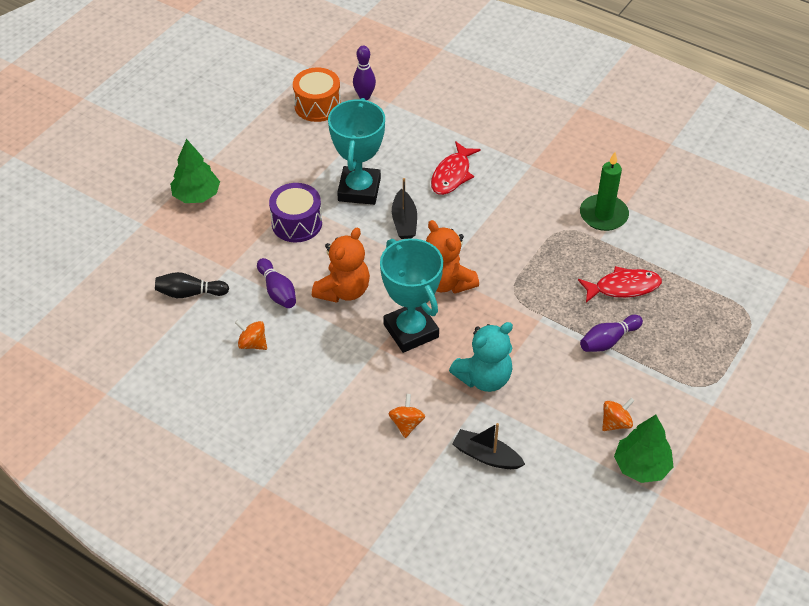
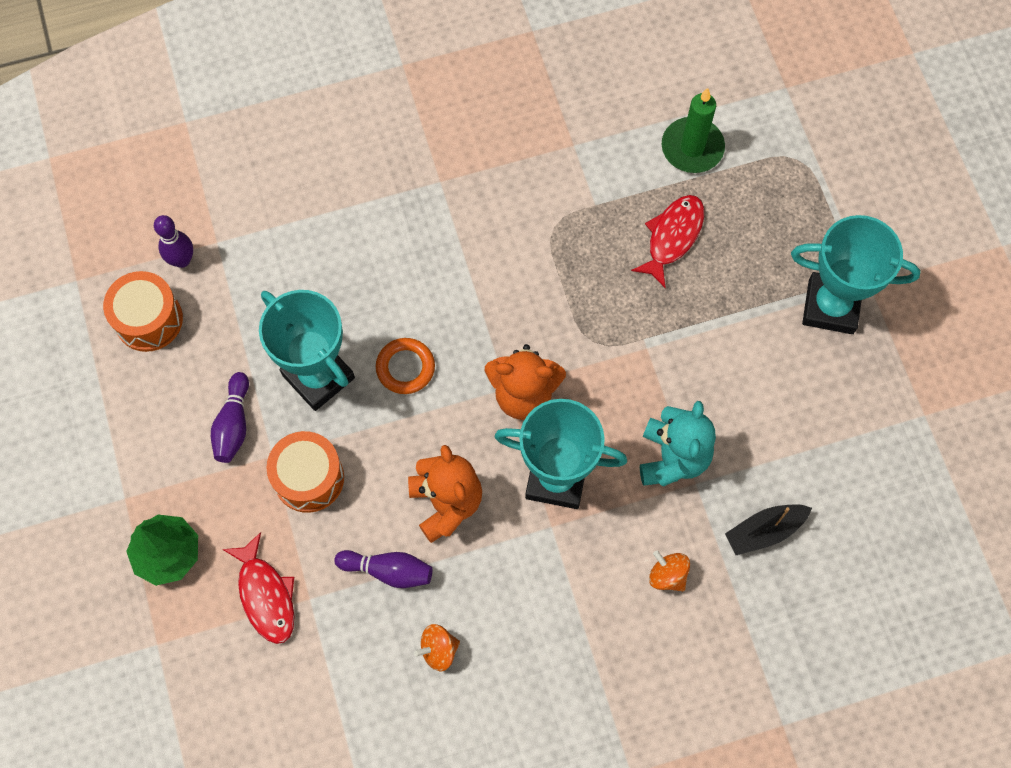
camera: 50 degrees left, 20 degrees up
black bowling pin [155,272,229,298] -> none
purple drum [269,183,322,242] -> orange drum [267,431,344,513]
black boat [392,178,417,239] -> orange ring [376,338,435,394]
red fish [431,141,481,195] -> red fish moved to [222,532,294,644]
green candle [580,152,629,231] -> green candle moved to [662,88,725,173]
purple bowling pin [580,315,643,352] -> purple bowling pin moved to [211,372,249,463]
orange spinning top [602,398,635,431] -> none
green tree [614,415,673,483] -> none
none -> turquoise trophy [791,215,921,334]

